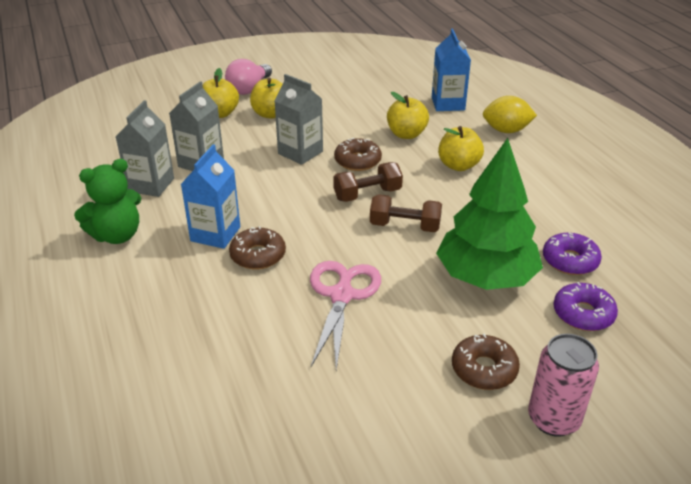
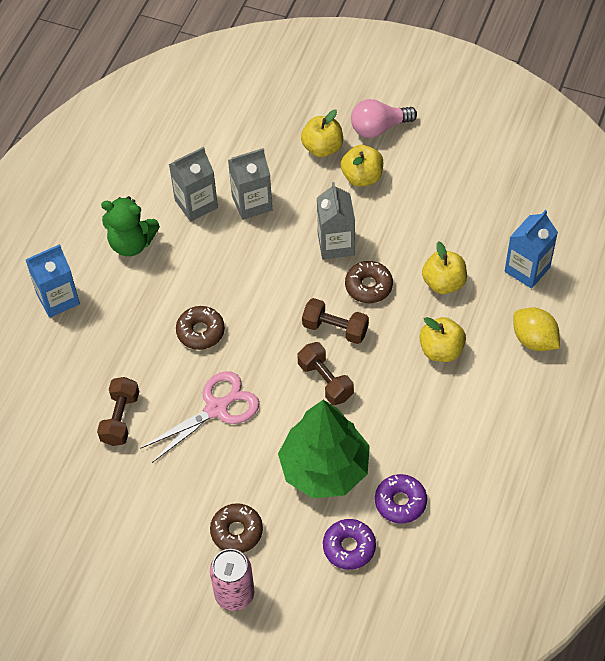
camera: 45 degrees right, 20 degrees up
blue carton [181,144,240,249] -> blue carton moved to [26,244,80,318]
none -> brown dumbbell [97,377,139,446]

